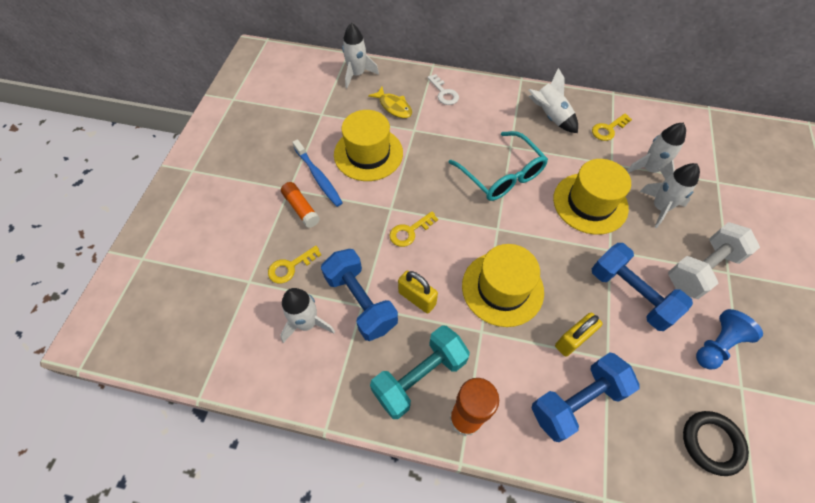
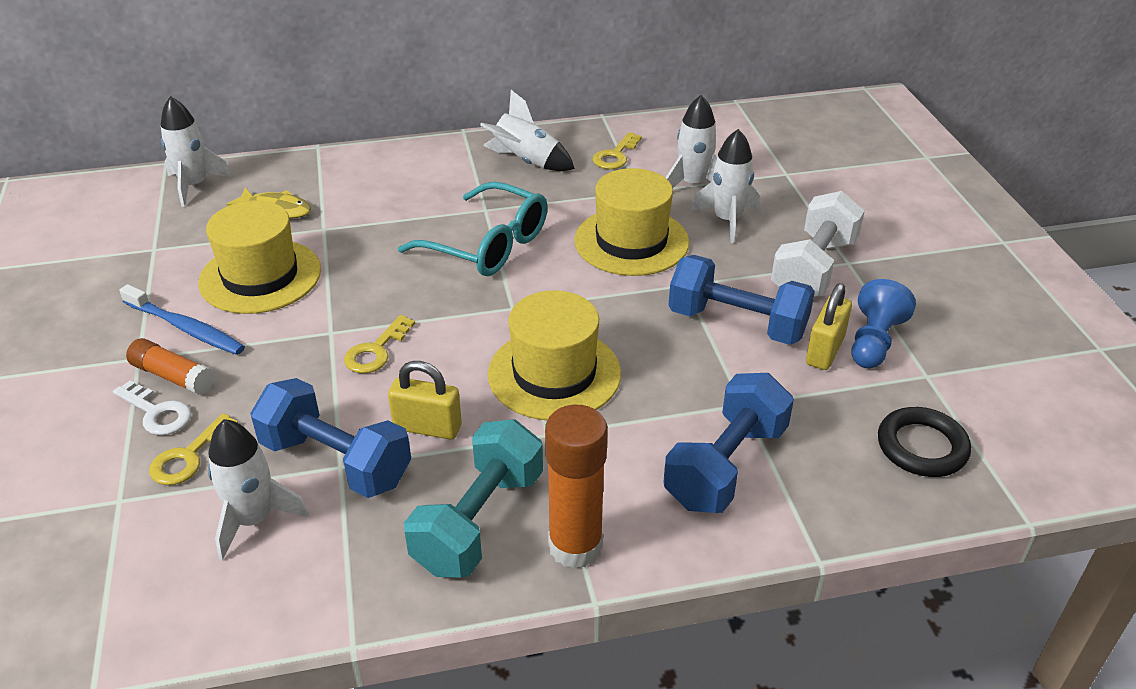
camera: 25 degrees left, 20 degrees down
white key [427,74,459,105] -> white key moved to [113,380,191,435]
yellow padlock [555,313,603,357] -> yellow padlock moved to [806,283,852,370]

